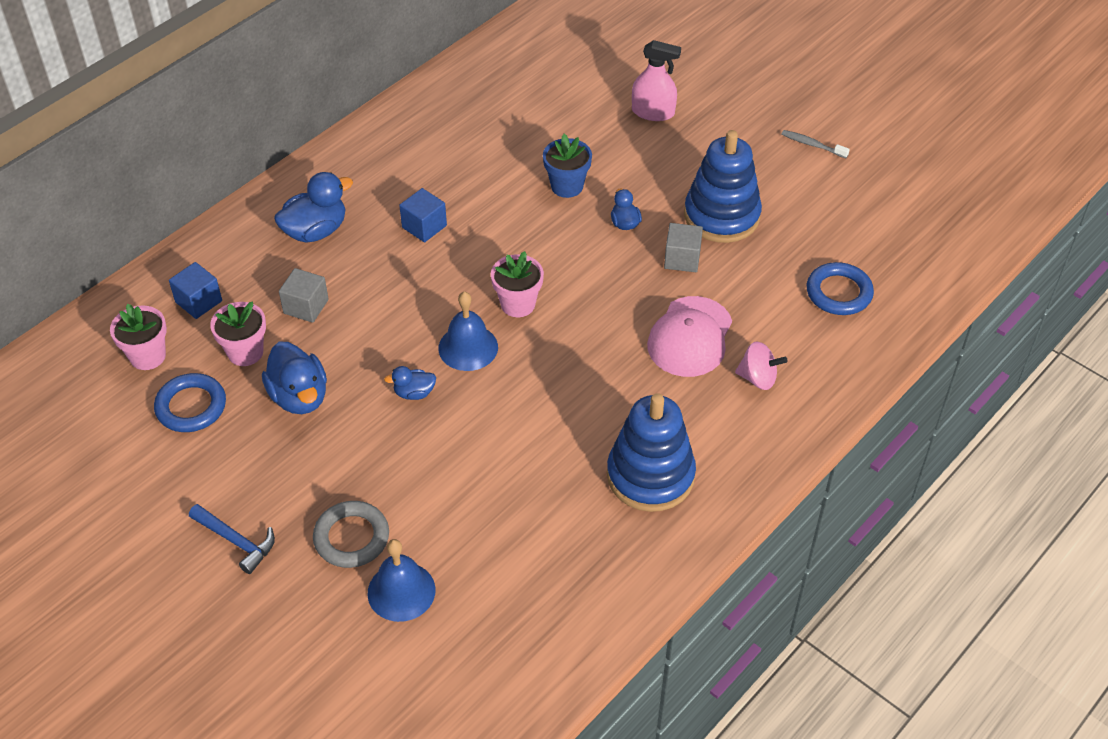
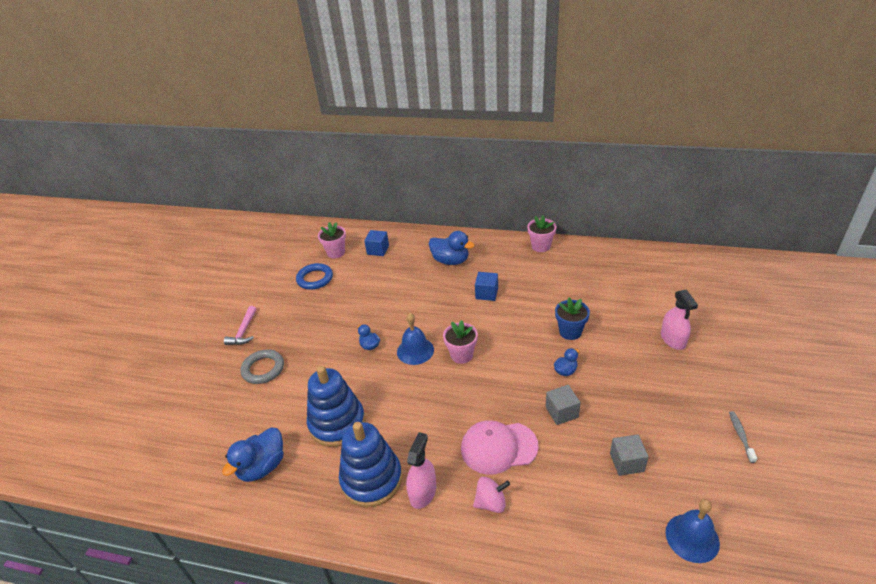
camera: 65 degrees right, 10 degrees down
blue hammer [189,504,275,574] -> pink hammer [224,306,256,345]
pink flower pot [210,301,266,366] -> pink flower pot moved to [527,215,557,252]
blue duck [262,342,327,414] -> blue duck moved to [222,428,284,482]
grey cube [279,268,329,323] -> grey cube moved to [610,434,649,476]
blue bell [368,539,435,622] -> blue bell moved to [665,499,720,563]
blue stacking toy [684,130,762,243] -> blue stacking toy moved to [307,366,365,447]
pink spinning top [735,342,788,390] -> pink spinning top turned 90 degrees counterclockwise [473,477,510,513]
blue ring [807,262,874,315] -> none
none -> pink spray bottle [406,432,436,509]

